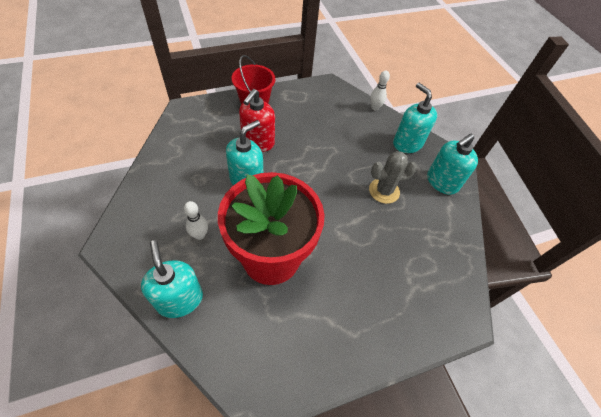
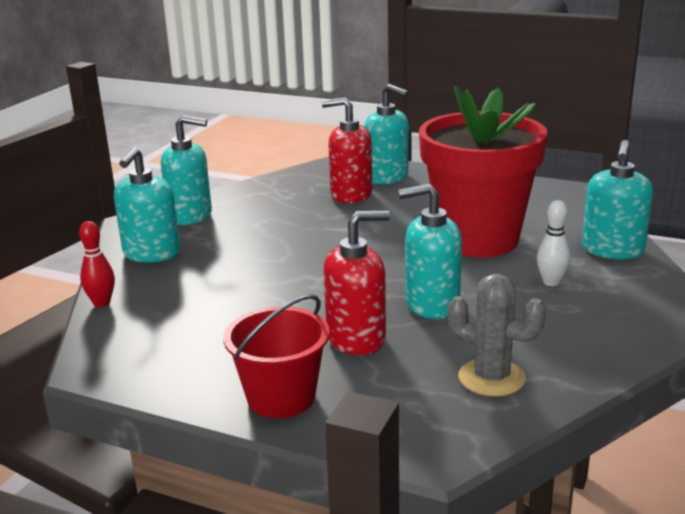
camera: 130 degrees left, 30 degrees down
grey cactus [369,151,417,204] -> grey cactus moved to [447,274,546,397]
white bowling pin [370,71,390,110] -> red bowling pin [79,221,115,307]
none -> red soap dispenser [322,97,372,203]
none -> turquoise soap dispenser [364,84,409,184]

